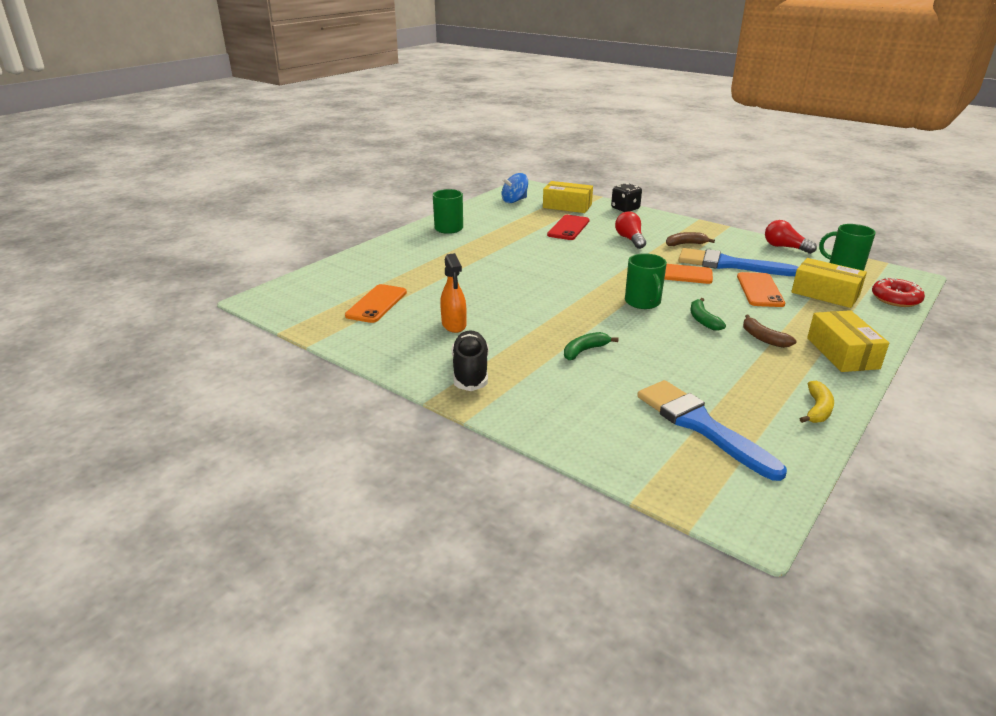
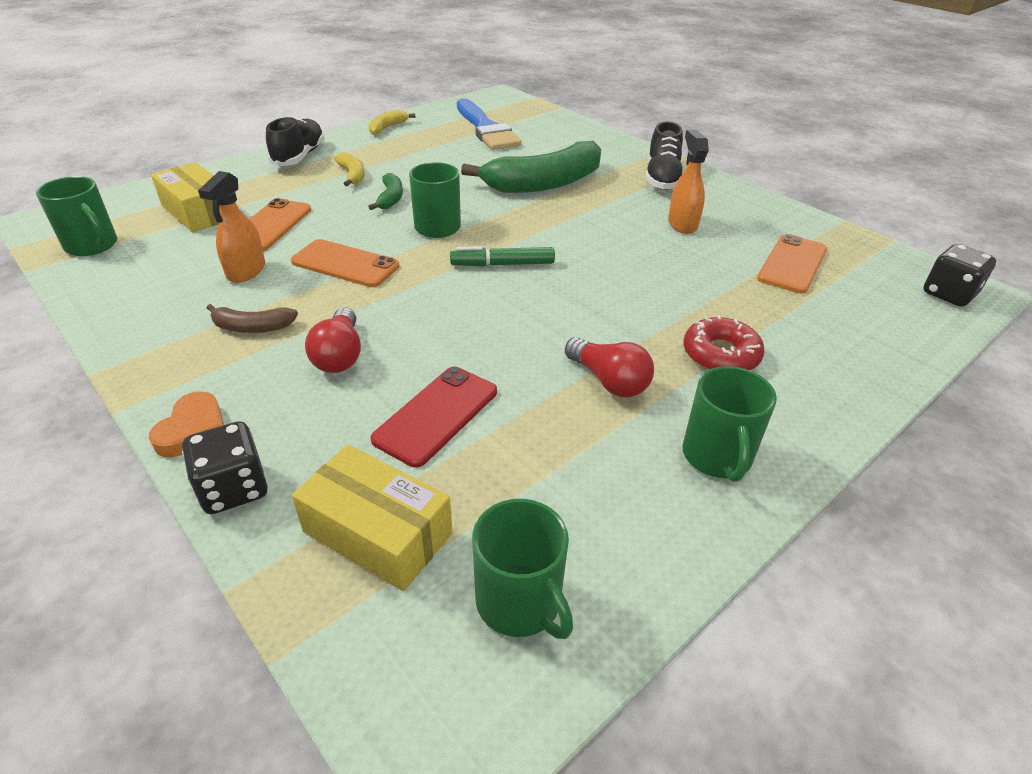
camera: 170 degrees left, 10 degrees up
blue spinning top [501,173,528,203] -> green mug [472,499,573,639]
green banana [564,332,618,360] -> green banana [461,141,601,193], size x2.21
blue brush [679,248,798,276] -> orange spray bottle [198,171,265,283]
brown banana [743,315,797,348] -> yellow banana [334,152,365,186]
red light bulb [765,220,817,254] -> red light bulb moved to [565,337,654,397]
yellow box [807,310,889,372] -> black shoe [266,116,325,166]
red donut [872,277,925,307] -> red donut moved to [683,315,765,370]
none -> orange heart [149,391,224,457]
none -> green marker [450,246,555,267]
none -> black dice [923,244,996,307]

